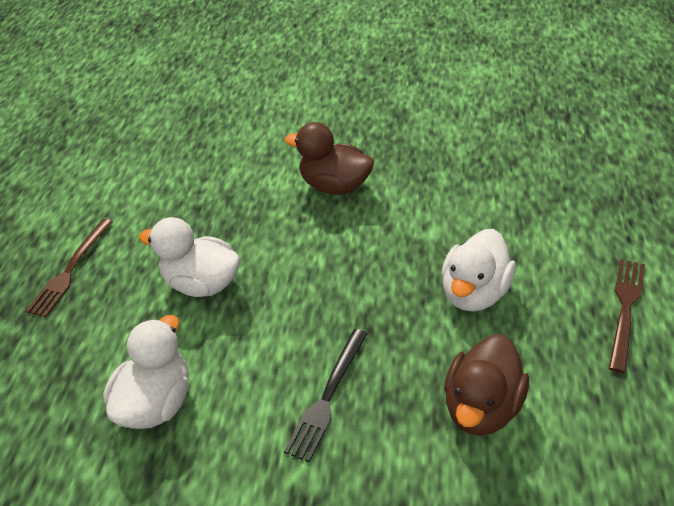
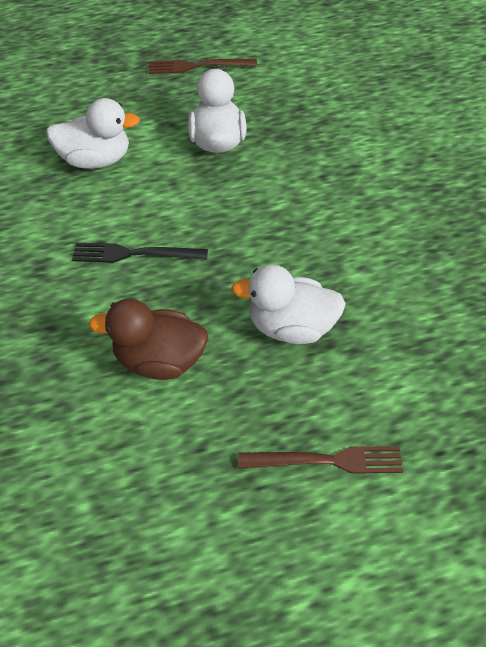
camera: 65 degrees right, 10 degrees up
brown duck [285,122,374,195] -> none

